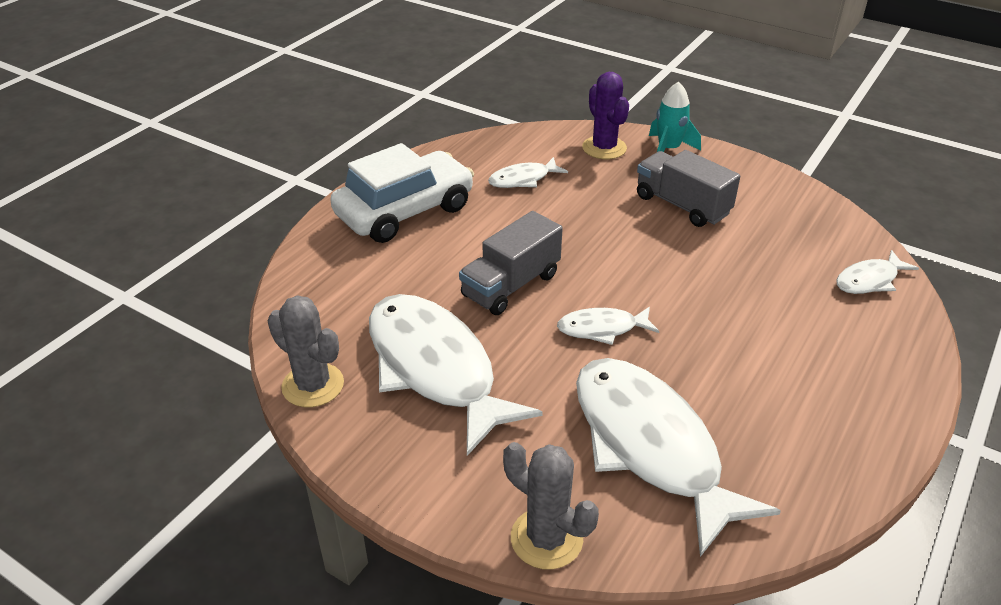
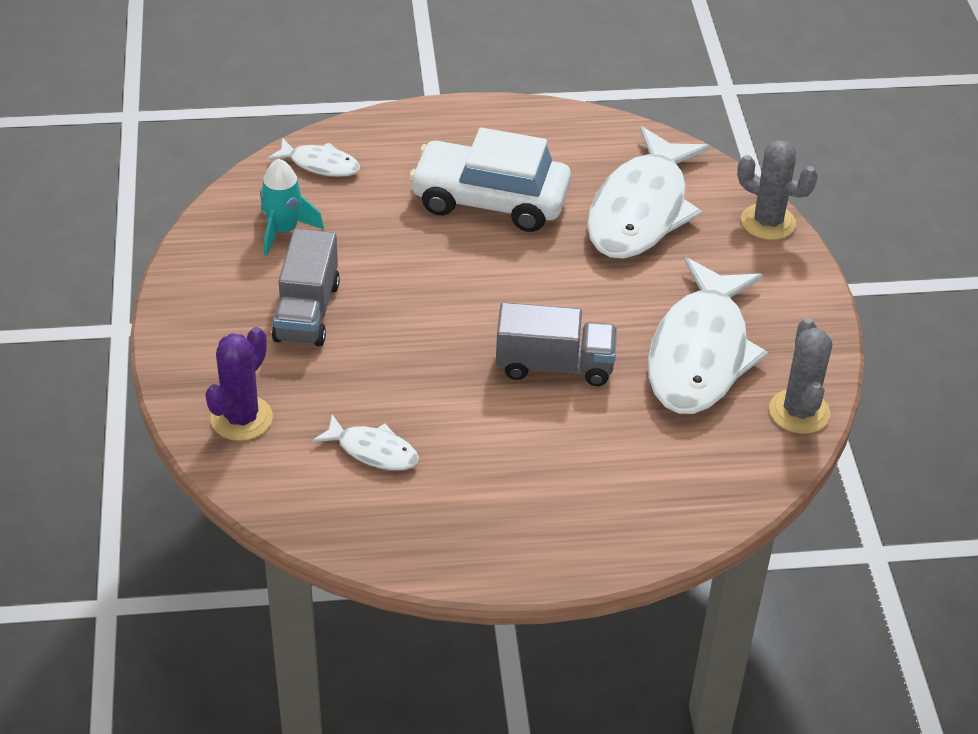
camera: 130 degrees left, 5 degrees up
white car [330,143,474,243] -> white car moved to [409,127,571,232]
grey cactus [503,442,599,570] -> grey cactus turned 60 degrees counterclockwise [737,140,818,240]
white fish [557,306,659,345] -> none
turquoise rocket [649,82,701,152] -> turquoise rocket moved to [260,159,324,256]

